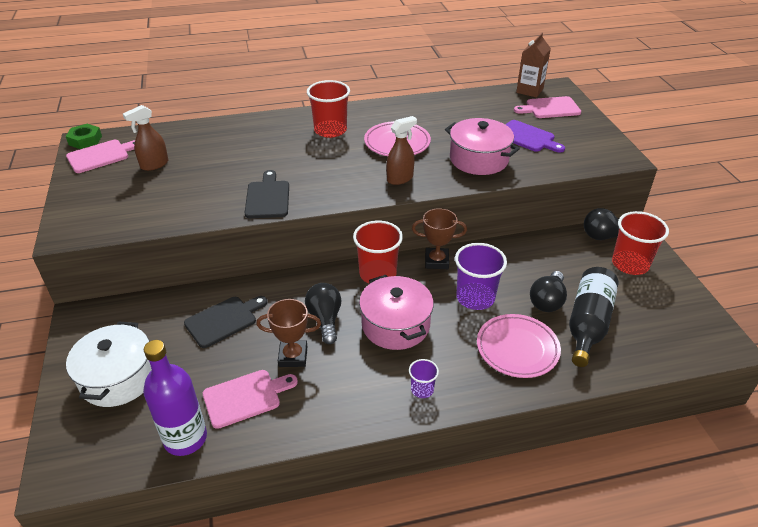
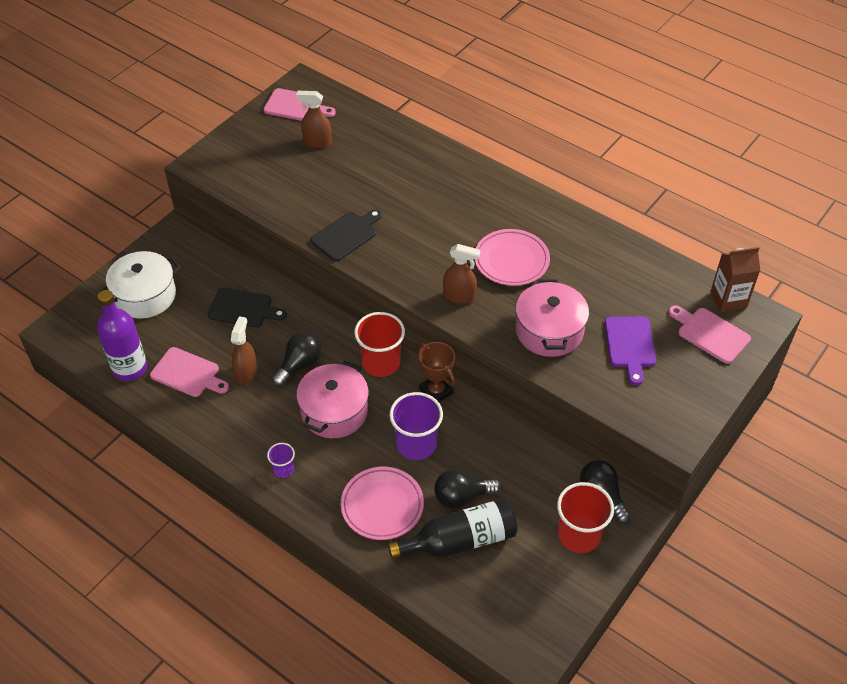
camera: 50 degrees right, 10 degrees up
green nut [66,124,102,149] -> none
brown trophy [256,299,321,367] -> brown spray bottle [231,316,257,385]
red cup [307,80,350,138] -> none

